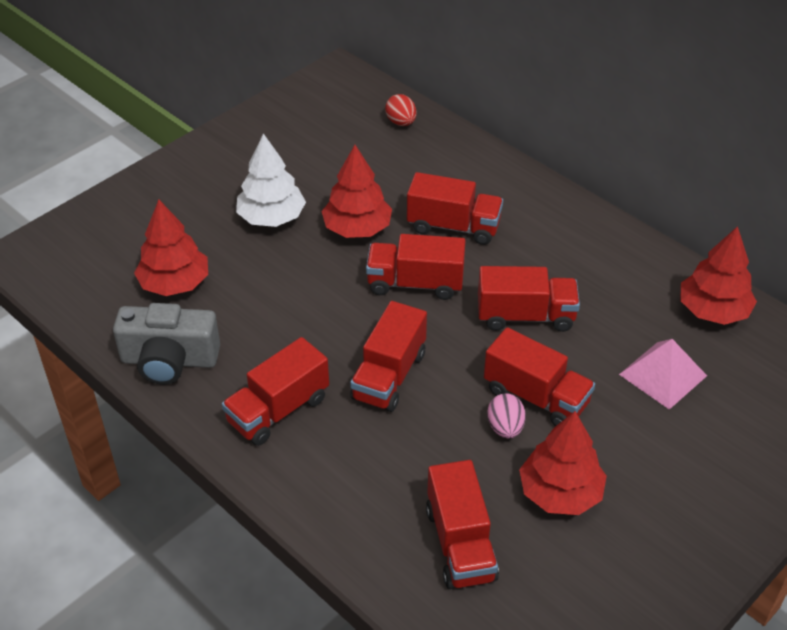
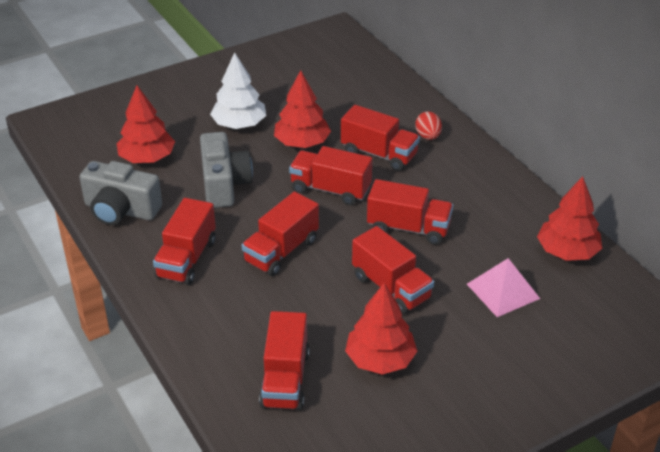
camera: 15 degrees right, 5 degrees down
red truck [222,337,329,446] -> red truck turned 45 degrees counterclockwise [153,198,216,285]
red egg [385,94,417,126] -> red egg moved to [415,112,442,140]
pink egg [487,393,526,439] -> none
none -> grey camera [200,132,253,208]

